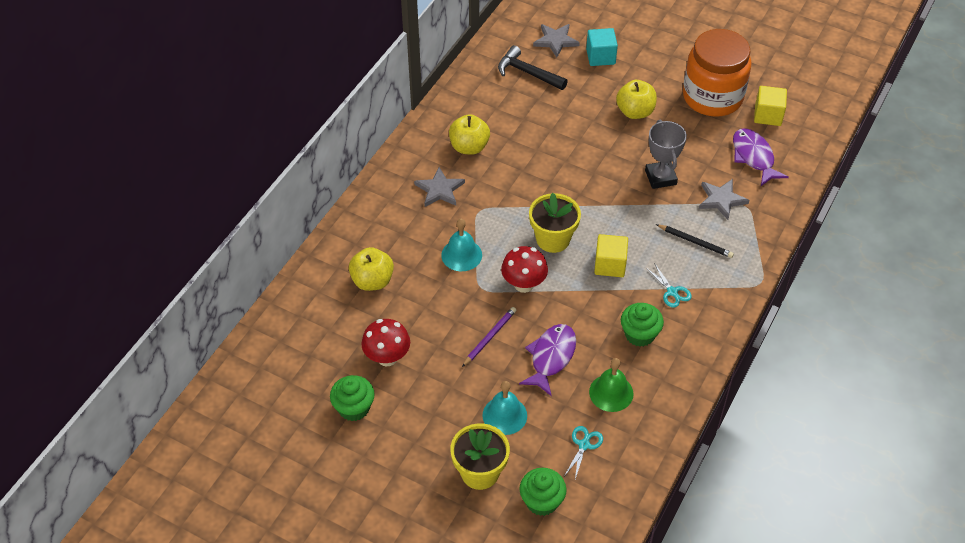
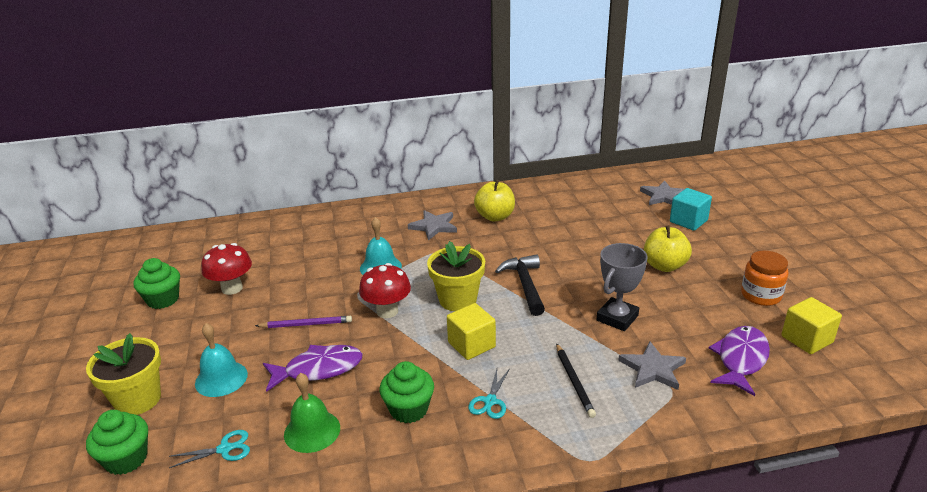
camera: 50 degrees right, 20 degrees down
yellow apple [349,247,394,291] -> none
black hammer [498,45,568,90] -> black hammer moved to [495,254,545,316]
orange jar [683,29,751,117] -> orange jar [741,251,788,306], size x0.52

